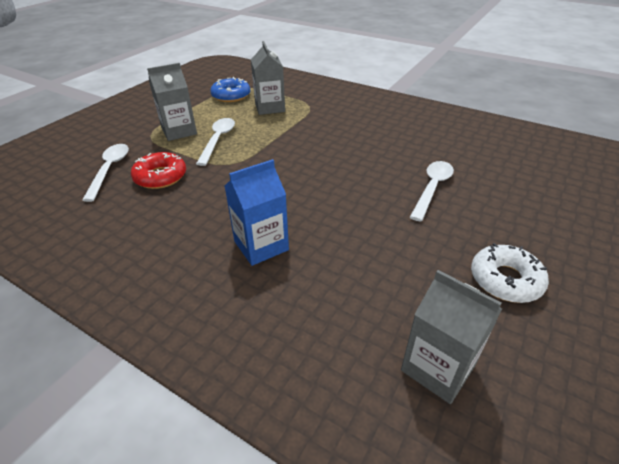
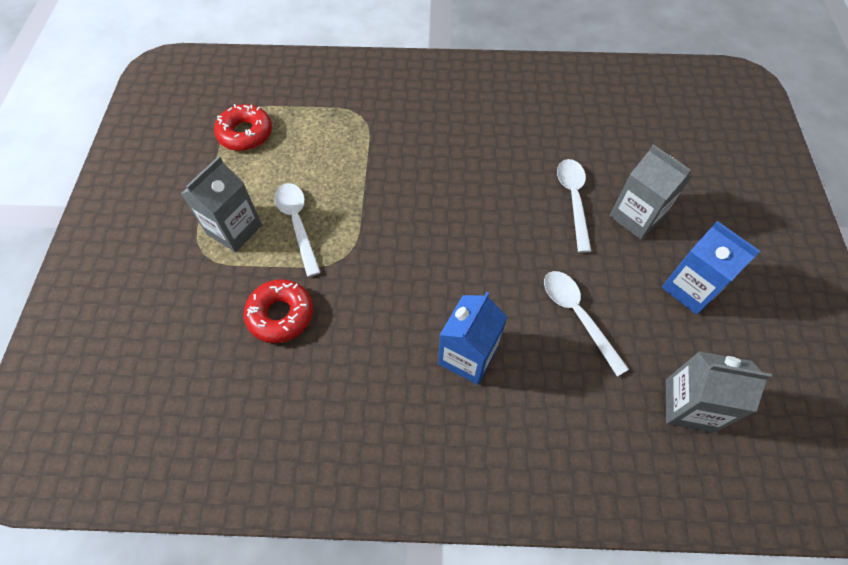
camera: 30 degrees left, 20 degrees up
white spoon [82,144,129,202] -> white spoon moved to [544,271,629,376]
blue donut [210,77,250,102] -> red donut [214,104,272,151]
grey carton [251,41,285,115] -> grey carton moved to [610,144,692,240]
white donut [471,243,549,303] -> blue carton [662,221,760,315]

